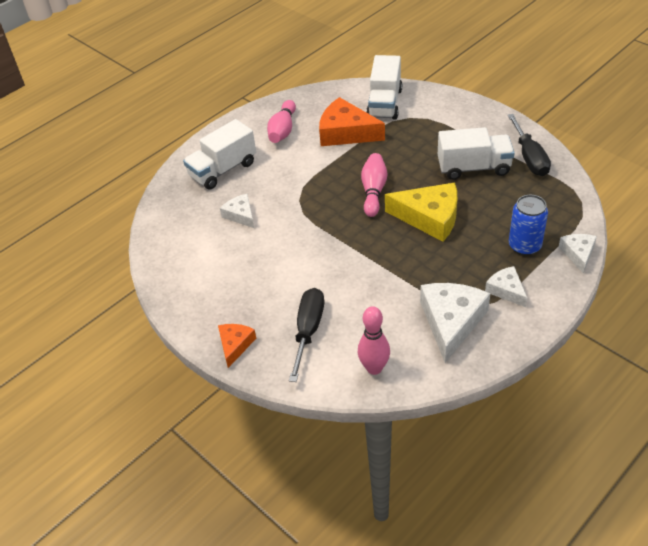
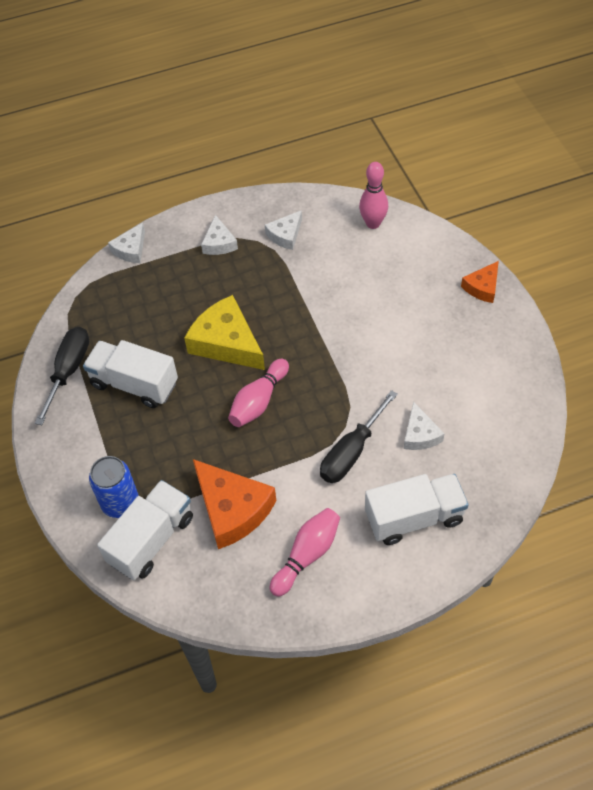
camera: 155 degrees left, 10 degrees up
black screwdriver [289,288,324,382] -> black screwdriver moved to [320,390,398,483]
white cheese [420,283,490,363] -> white cheese [265,210,302,250], size x0.55
blue can [509,195,548,255] -> blue can moved to [89,456,139,518]

